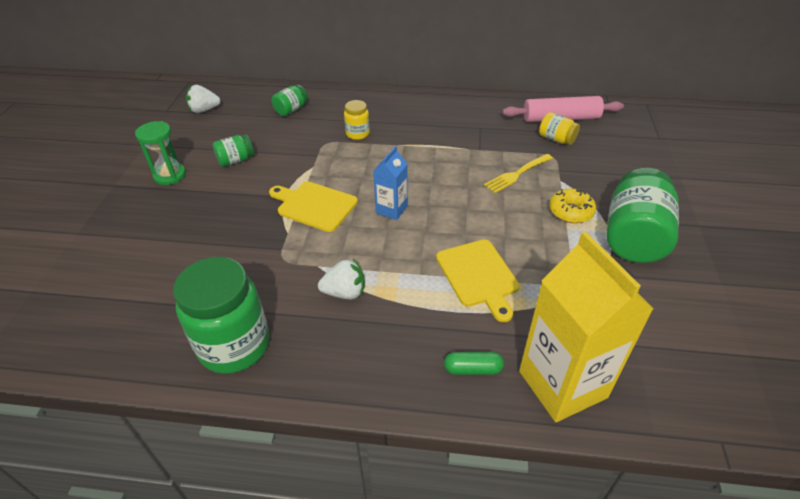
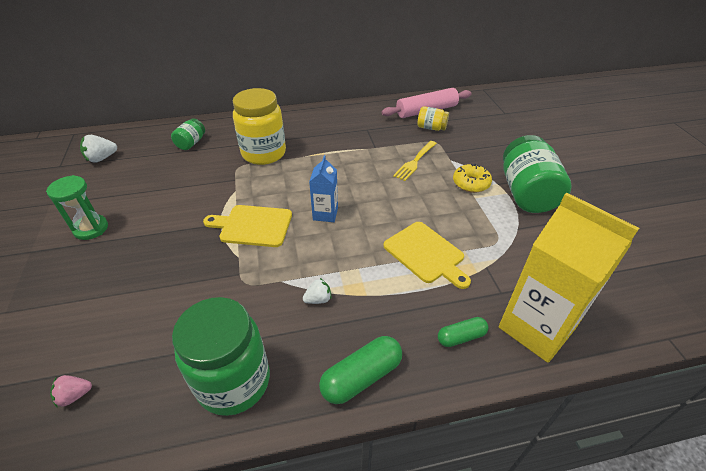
camera: 20 degrees left, 0 degrees up
green jar [213,134,254,167] -> none
white strawberry [318,259,365,299] -> white strawberry [303,278,332,304], size x0.65
yellow jar [344,100,370,140] -> yellow jar [233,88,286,165], size x2.03
none -> pink strawberry [50,375,92,407]
none -> green capsule [319,336,402,404]

